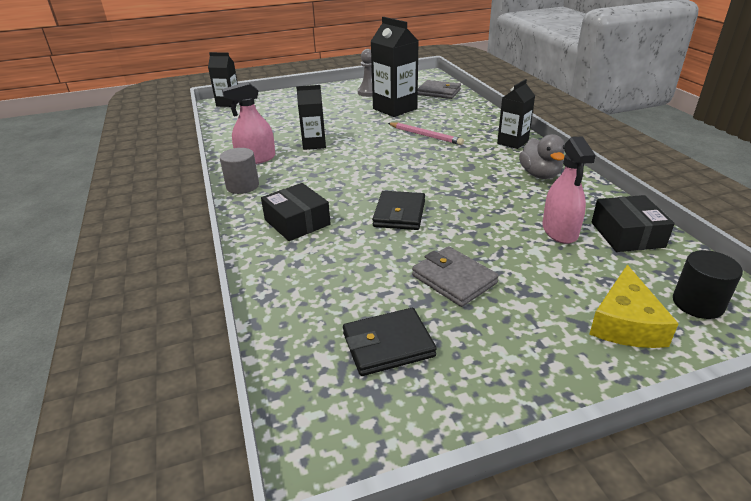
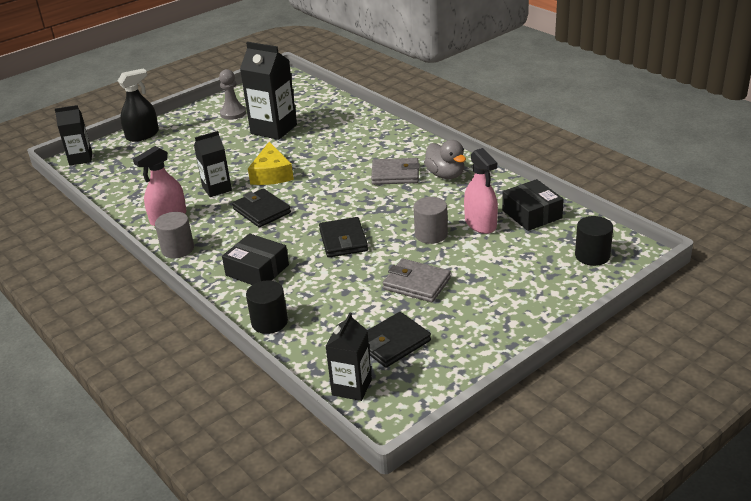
camera: 20 degrees left, 0 degrees up
pink pencil [388,123,464,145] -> none
grey wallet [418,80,461,99] -> grey wallet moved to [371,158,420,185]
black carton [497,79,535,149] -> black carton moved to [325,313,372,401]
yellow cheese [589,265,679,348] -> yellow cheese moved to [248,142,294,185]
none -> black spray bottle [118,69,159,142]
none -> black wallet [232,188,291,228]
none -> black cylinder [246,281,288,334]
none -> grey cylinder [414,197,448,244]

